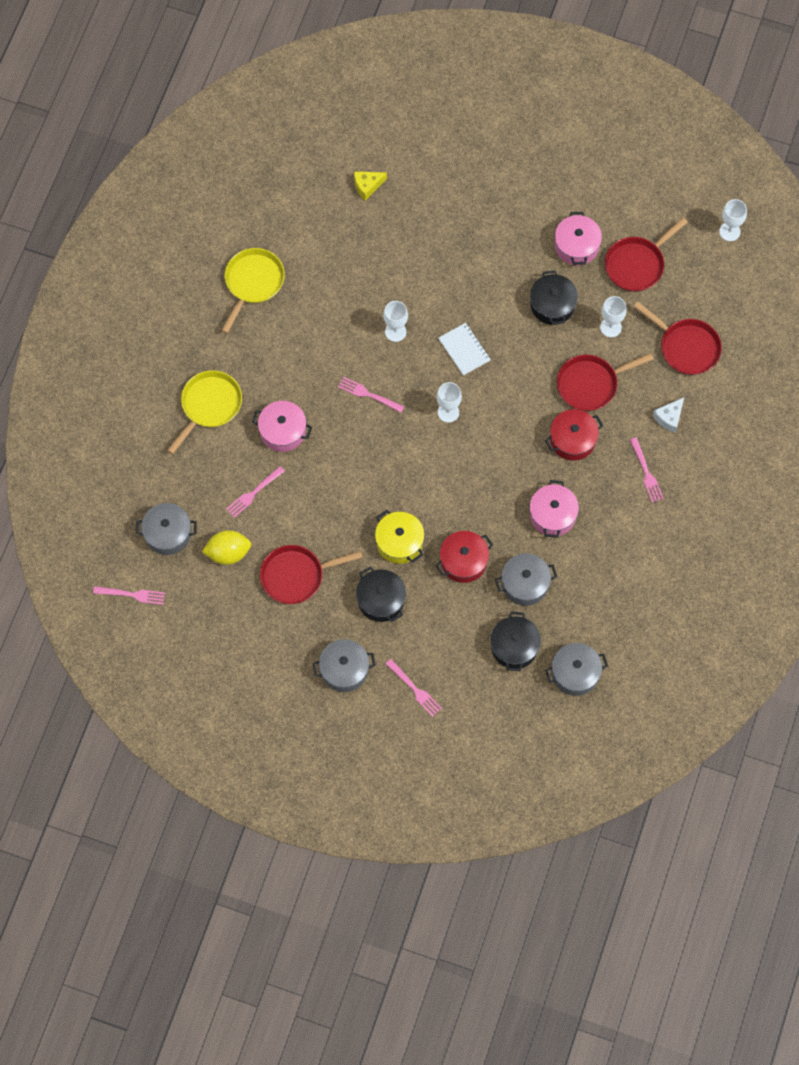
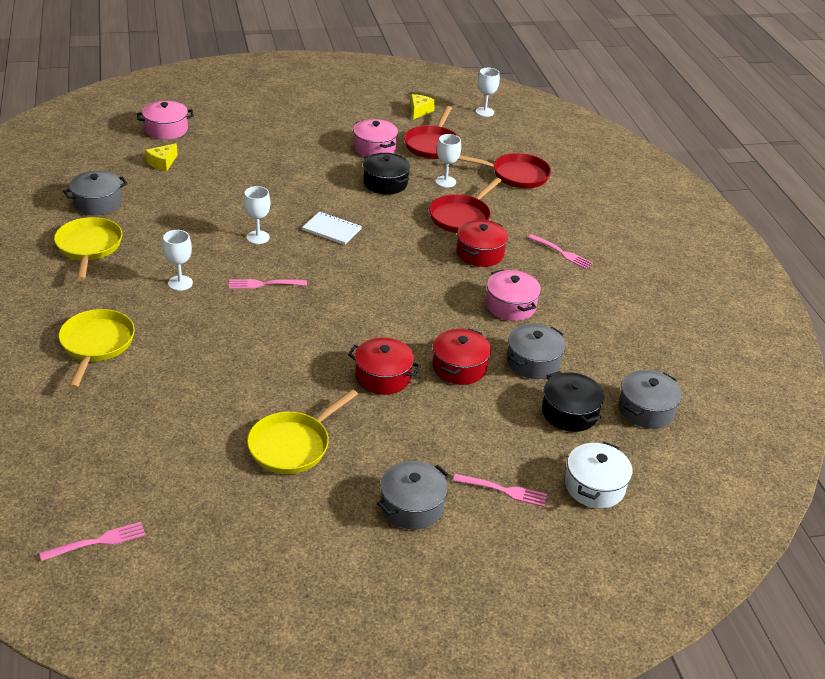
camera: 35 degrees left, 30 degrees down
grey pot [136,503,197,555] -> grey pot moved to [63,171,128,215]
yellow lemon [202,530,251,565] -> none
pink fork [226,466,285,518] -> none
pink pot [252,401,312,452] -> pink pot moved to [137,101,194,140]
red pan [260,545,363,604] -> yellow pan [247,389,358,474]
black pot [356,566,406,622] -> none
yellow pot [375,510,424,564] -> red pot [348,337,421,395]
white goblet [437,382,462,423] -> white goblet moved to [163,230,193,291]
white cheese [653,398,684,433] -> none
none -> yellow cheese [411,94,435,120]
none -> white pot [565,441,632,508]

